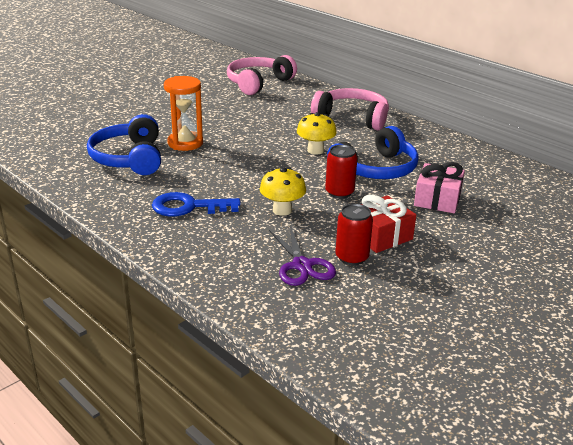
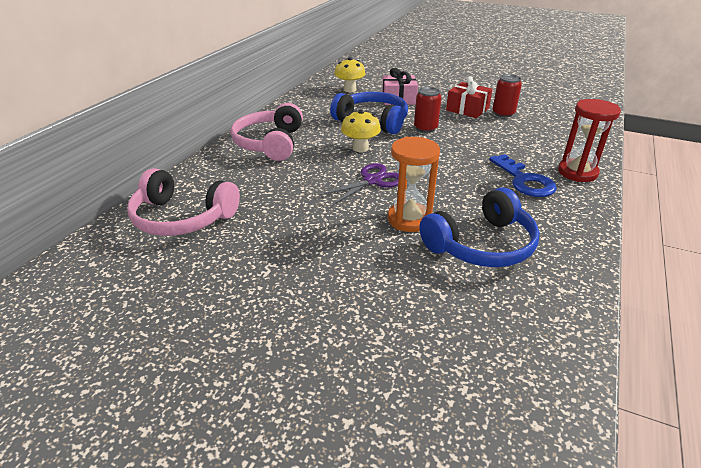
camera: 110 degrees left, 5 degrees up
yellow mushroom [260,167,306,216] -> yellow mushroom moved to [334,57,366,92]
purple scissors [269,226,336,286] -> purple scissors moved to [319,163,399,205]
none -> red hourglass [558,99,621,182]

